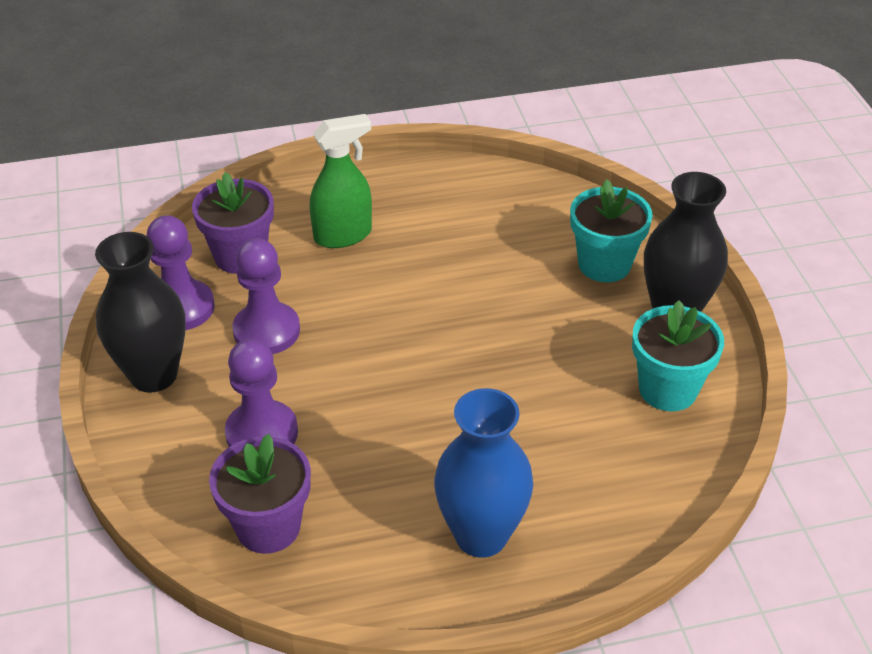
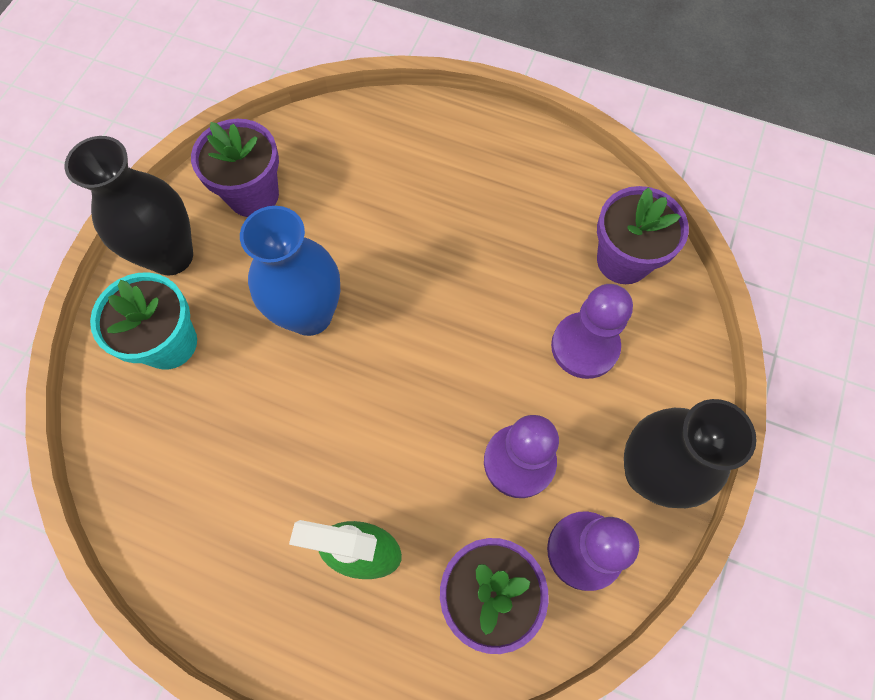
camera: 145 degrees left, 25 degrees up
blue vase [434,388,533,558] -> blue vase moved to [240,206,340,336]
turquoise flower pot [632,300,724,411] -> purple flower pot [191,119,279,217]

